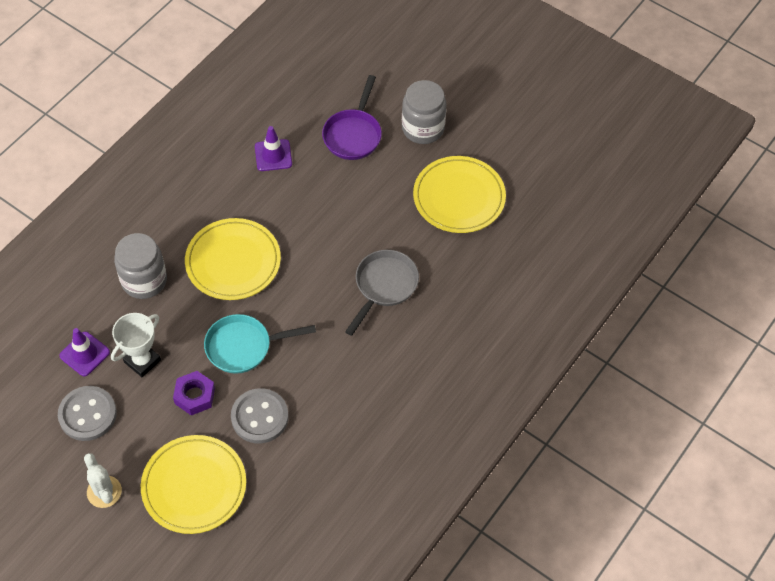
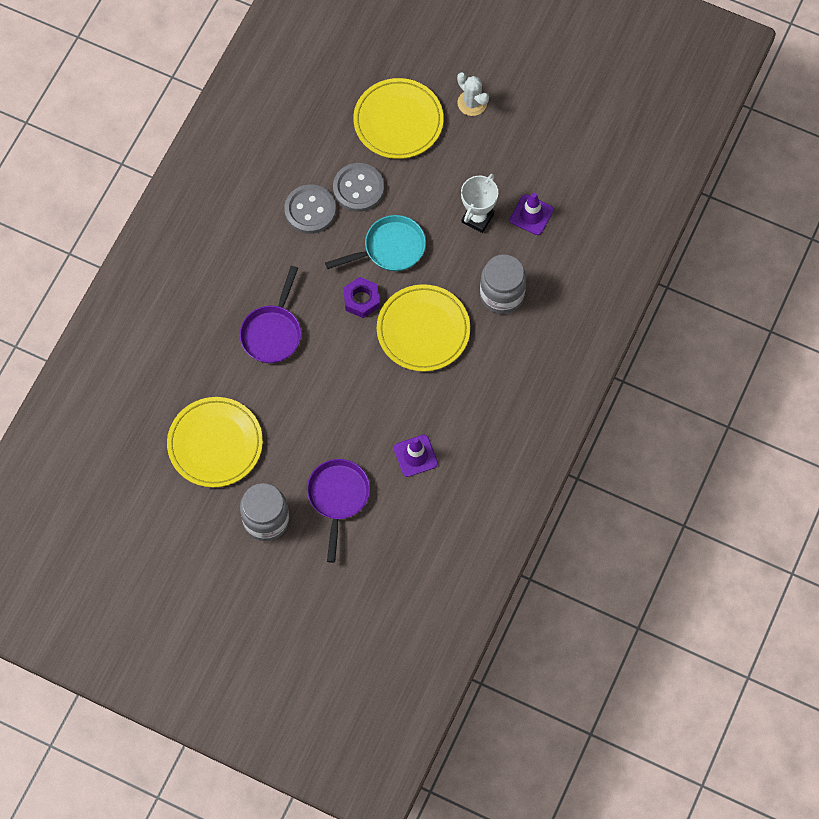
camera: 170 degrees right, 10 degrees up
grey button [58,386,117,441] -> grey button moved to [284,184,336,234]
purple nut [173,371,215,415] -> purple nut moved to [343,277,380,318]
grey pan [345,250,419,336] -> purple pan [239,266,301,363]

